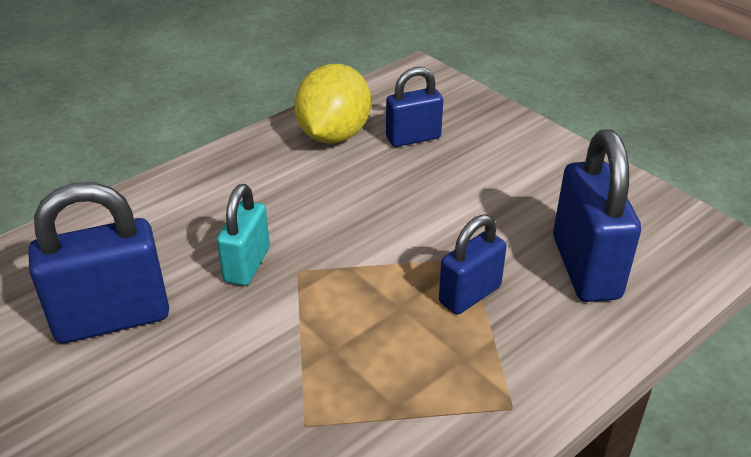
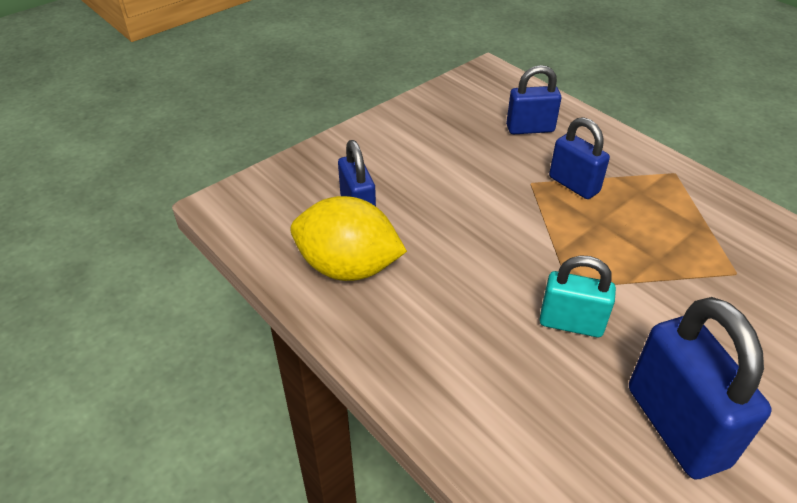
camera: 90 degrees left, 5 degrees up
blue padlock [553,130,641,302] -> blue padlock [506,65,561,134], size x0.61

